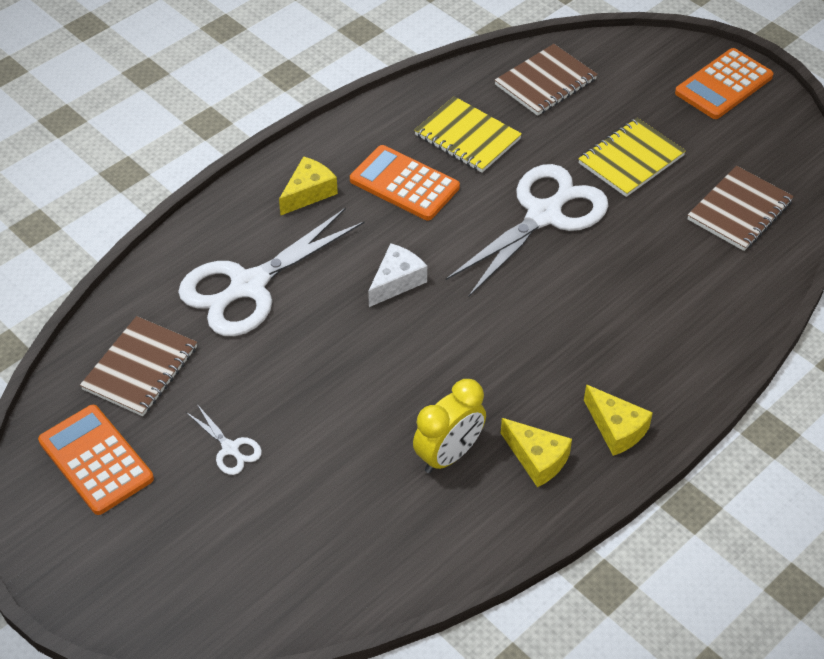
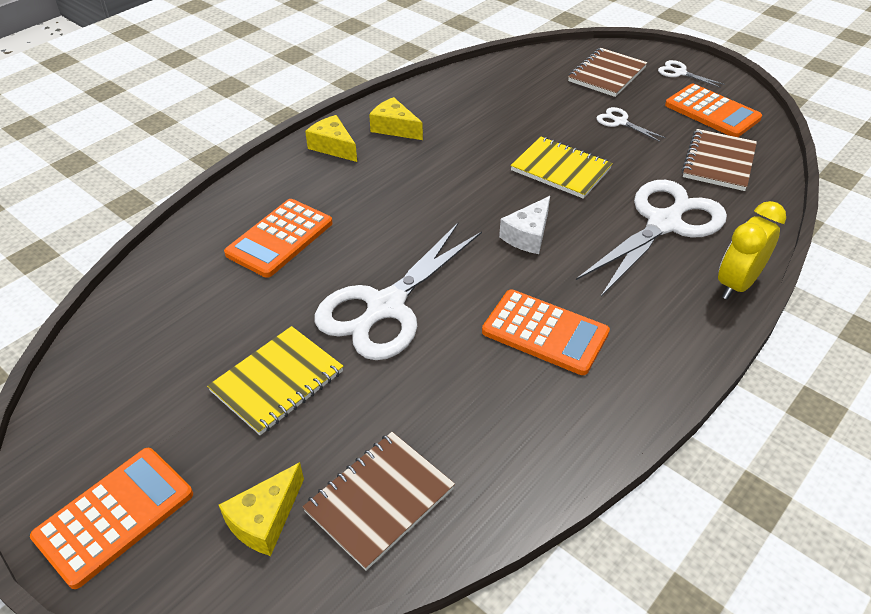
camera: 175 degrees right, 5 degrees down
yellow cheese [279,156,338,215] -> yellow cheese moved to [219,462,304,556]
yellow clock [413,379,486,473] -> yellow clock moved to [718,201,786,300]
yellow notebook [414,96,522,173] -> yellow notebook moved to [511,137,613,199]
brown notebook [688,166,794,251] -> brown notebook moved to [568,48,648,97]
none -> orange calculator [224,199,333,278]
none -> white scissors [658,60,725,88]

